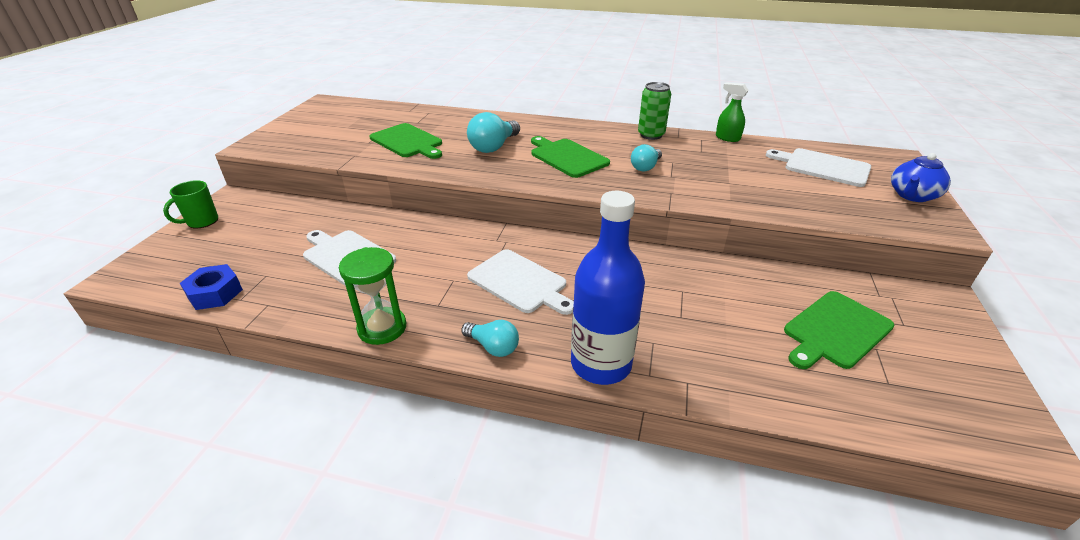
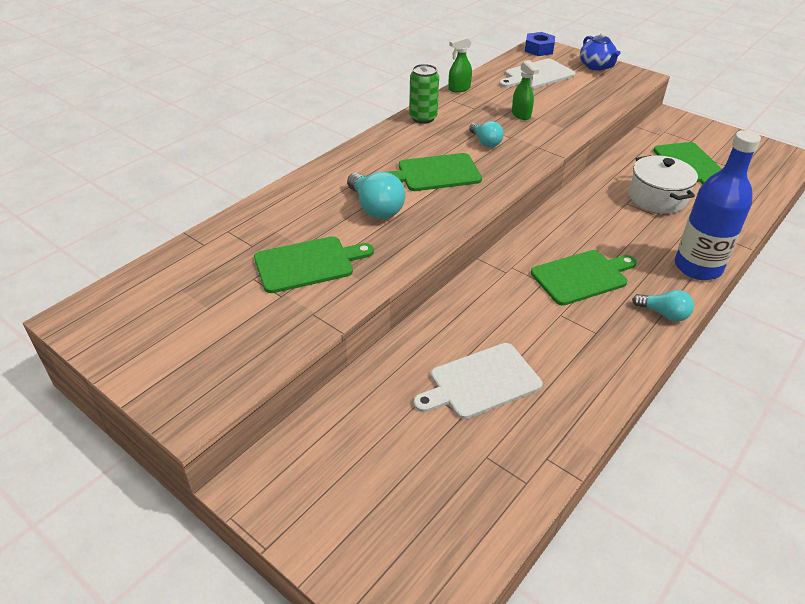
camera: 65 degrees left, 5 degrees up
green mug [163,180,218,229] -> none
blue nut [180,264,243,310] -> blue nut moved to [525,32,555,56]
green hourglass [339,247,406,345] -> none
turquoise light bulb [461,320,519,357] -> turquoise light bulb turned 60 degrees clockwise [632,290,694,322]
white cutting board [467,249,574,315] -> green cutting board [531,250,637,305]
none -> green spray bottle [512,60,539,120]
none -> white pot [629,155,698,214]

